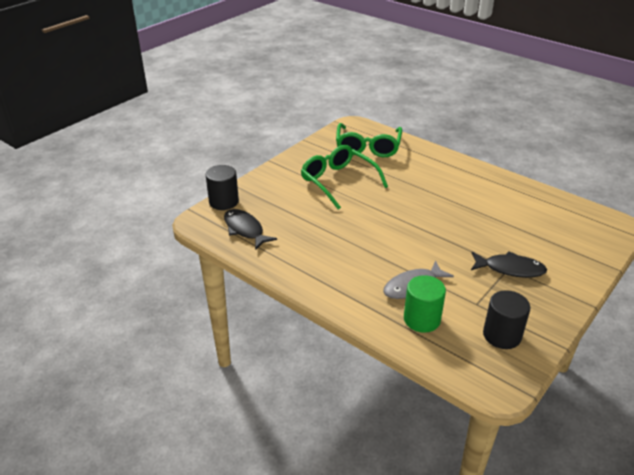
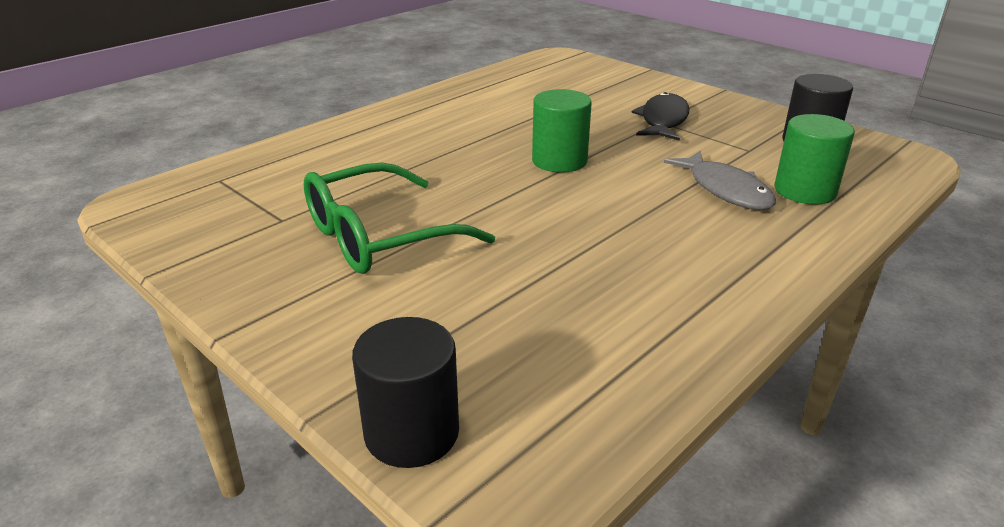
camera: 85 degrees left, 5 degrees down
black fish [224,209,277,250] -> none
green glasses [336,123,402,157] -> none
none -> green cylinder [532,89,592,173]

